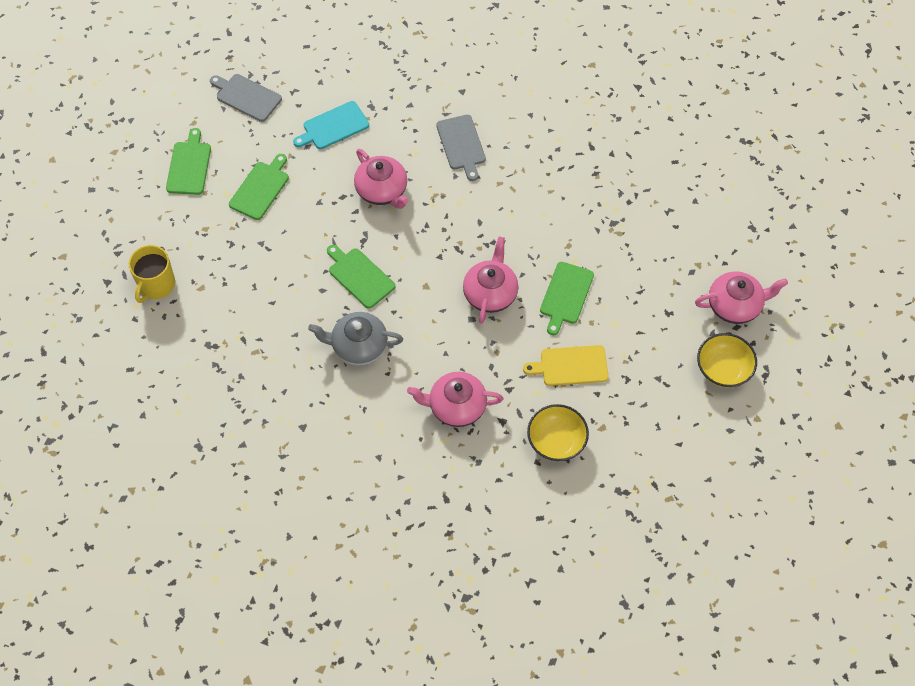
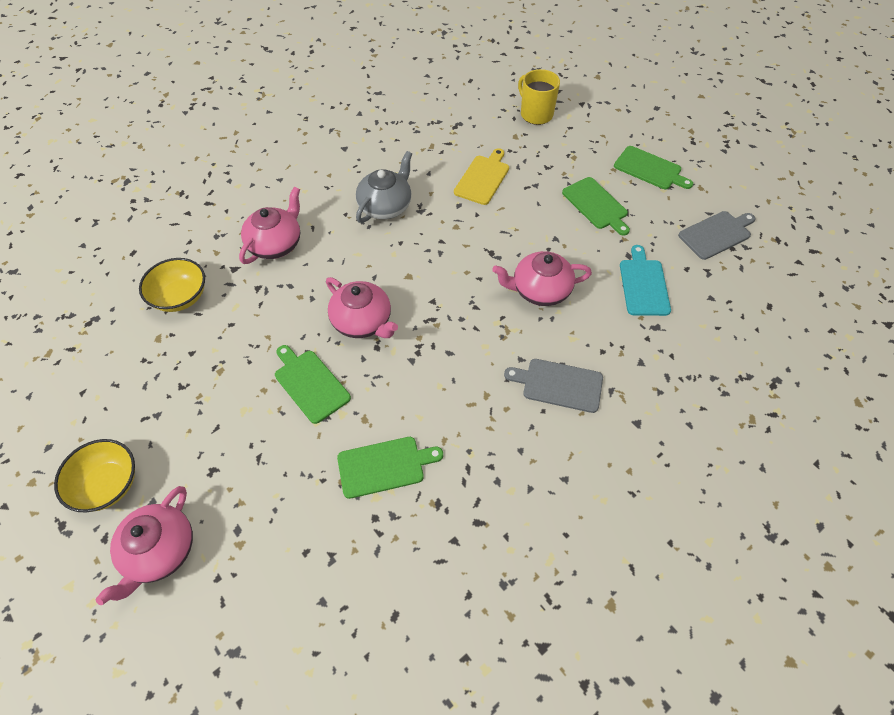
camera: 120 degrees right, 5 degrees down
green cutting board [327,245,395,308] -> green cutting board moved to [337,437,443,499]
yellow cutting board [523,345,608,386] -> yellow cutting board moved to [454,148,509,205]

